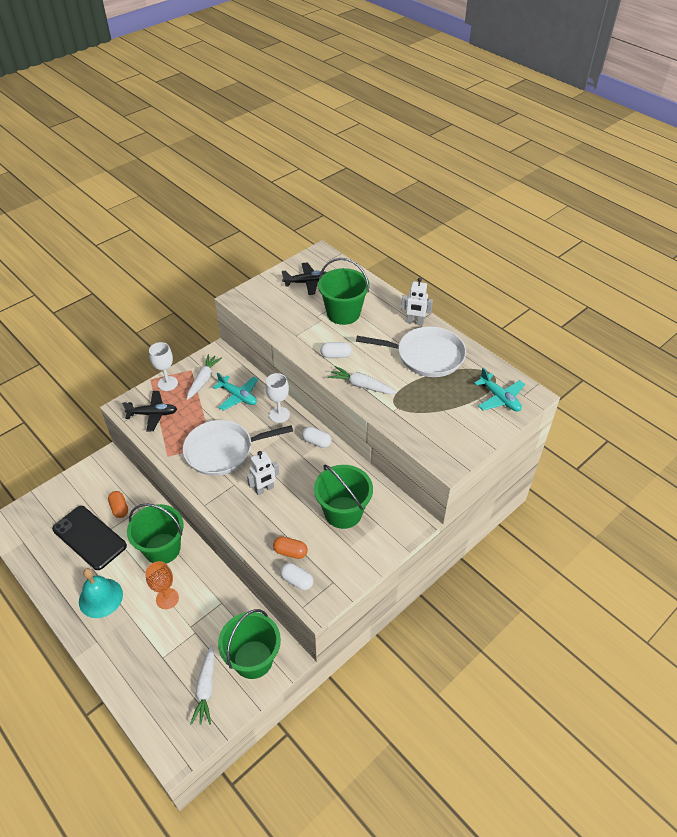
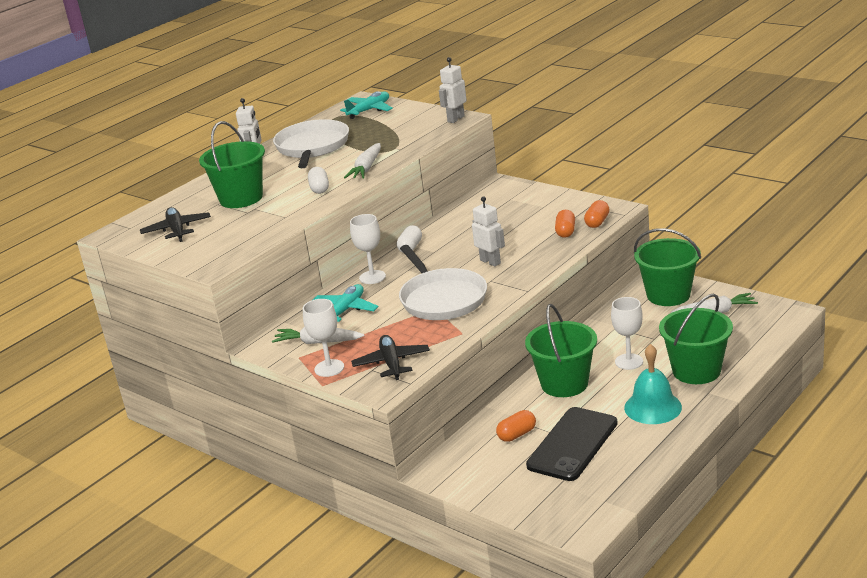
camera: 95 degrees left, 20 degrees down
orange goblet [145,561,179,609] -> white goblet [611,297,643,370]
white capsule [280,563,314,590] -> orange capsule [584,200,609,228]
green bucket [314,465,373,529] -> green bucket moved to [659,293,733,384]
none -> white robot [439,57,467,123]

